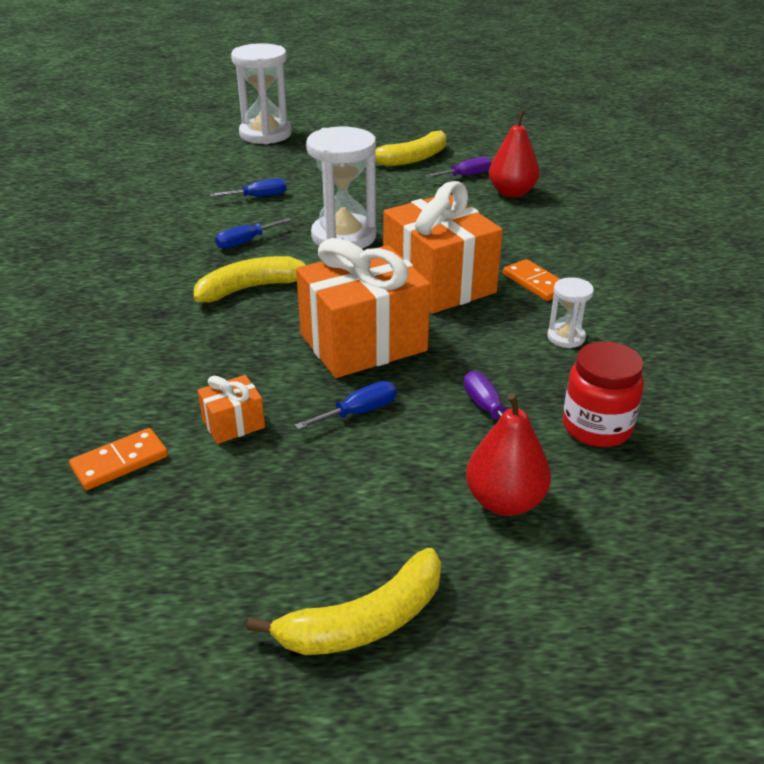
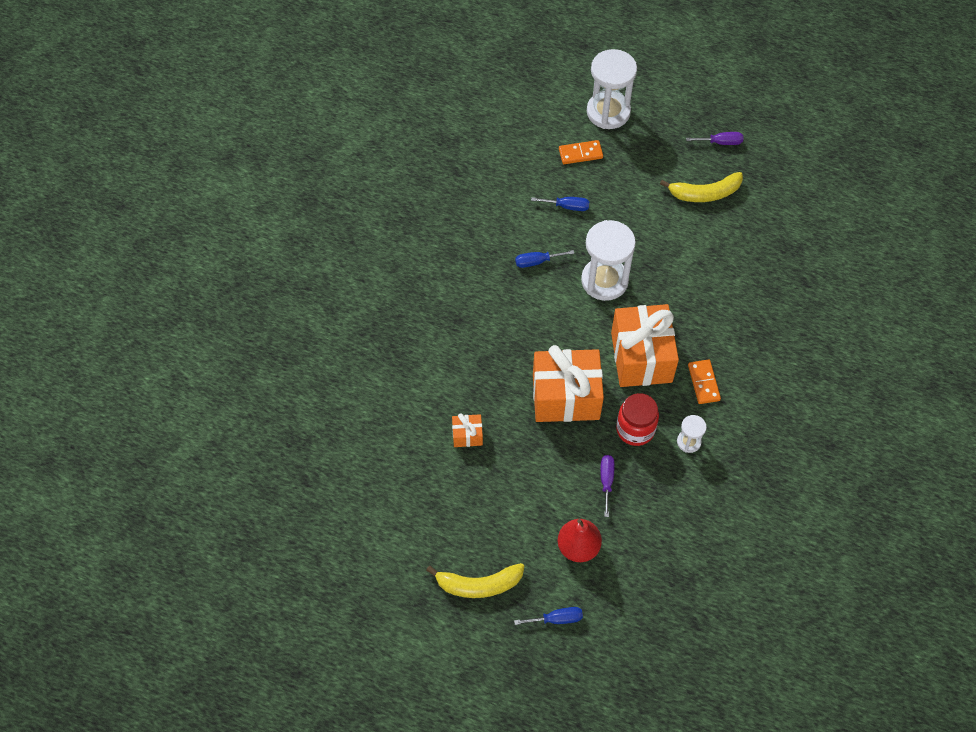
camera: 25 degrees right, 25 degrees up
orange domino [69,428,168,490] -> orange domino moved to [559,140,603,164]
yellow banana [194,256,306,302] -> none
blue screwdriver [295,381,396,430] -> blue screwdriver moved to [514,607,583,625]
purple screwdriver [425,157,491,178] -> purple screwdriver moved to [686,132,743,145]
red pear [489,110,540,198] -> none
red jar [563,341,644,447] -> red jar moved to [616,393,659,446]

